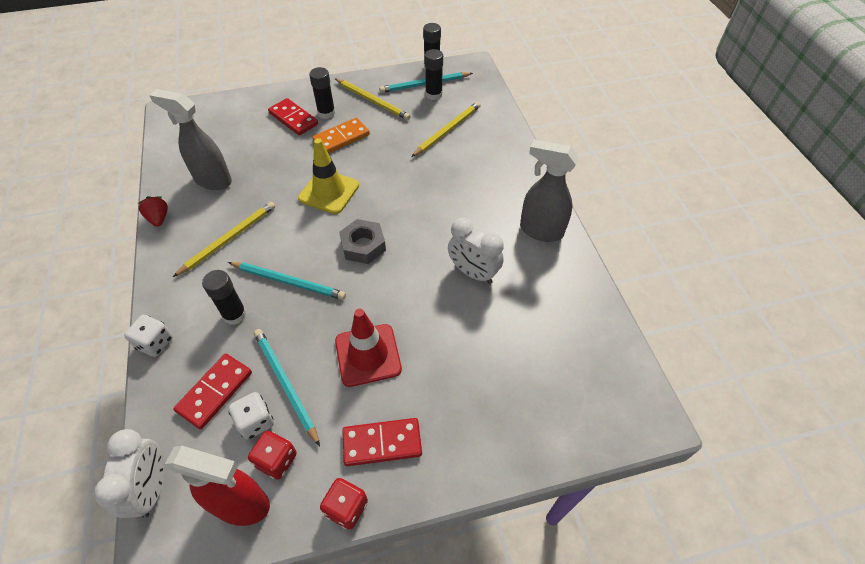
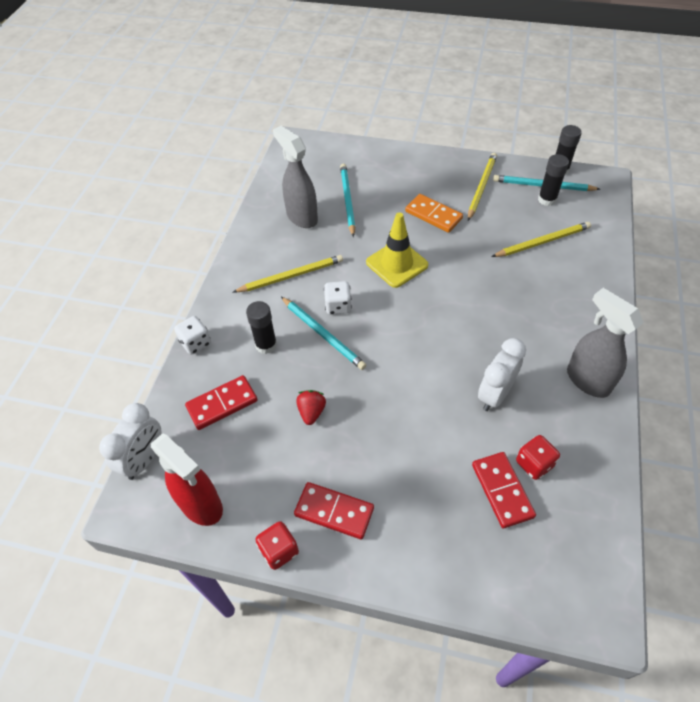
camera: 30 degrees right, 0 degrees up
red strawberry [138,196,168,227] -> red strawberry moved to [296,390,326,425]
white dice [228,392,274,440] -> white dice moved to [324,281,352,315]
red dice [248,431,297,479] -> red dice moved to [516,435,560,480]
turquoise pencil [254,329,320,446] -> turquoise pencil moved to [340,164,355,237]
red domino [268,98,318,135] -> red domino moved to [472,452,536,528]
black glue stick [309,67,335,119] -> none
orange domino [312,118,370,153] -> orange domino turned 45 degrees clockwise [405,194,463,233]
yellow pencil [335,79,410,120] -> yellow pencil turned 135 degrees counterclockwise [468,153,497,221]
red traffic cone [335,309,402,387] -> none
grey nut [339,219,386,264] -> none
white clock [448,218,504,284] -> white clock turned 60 degrees clockwise [478,338,526,411]

